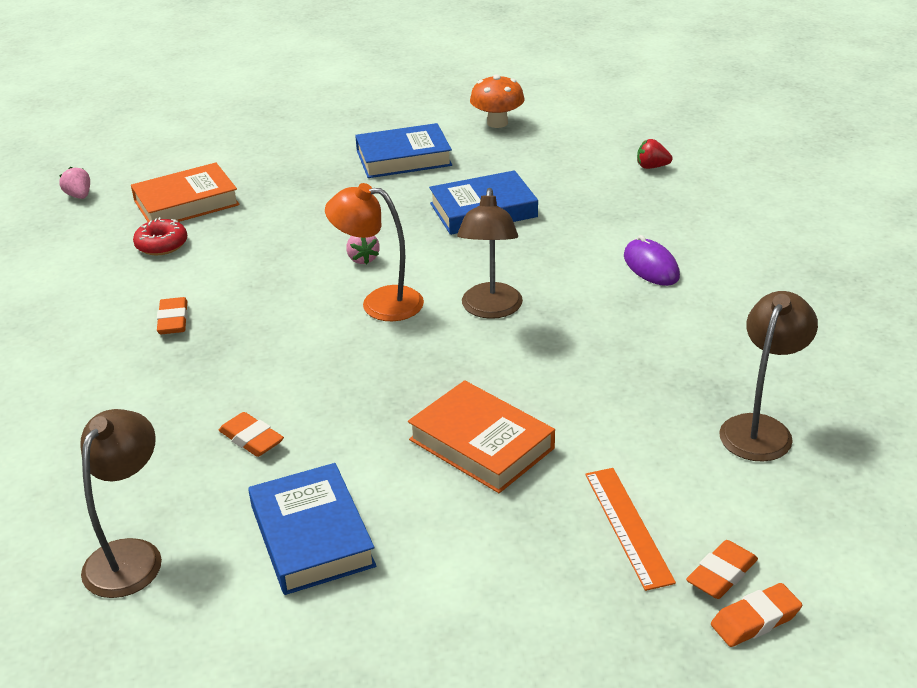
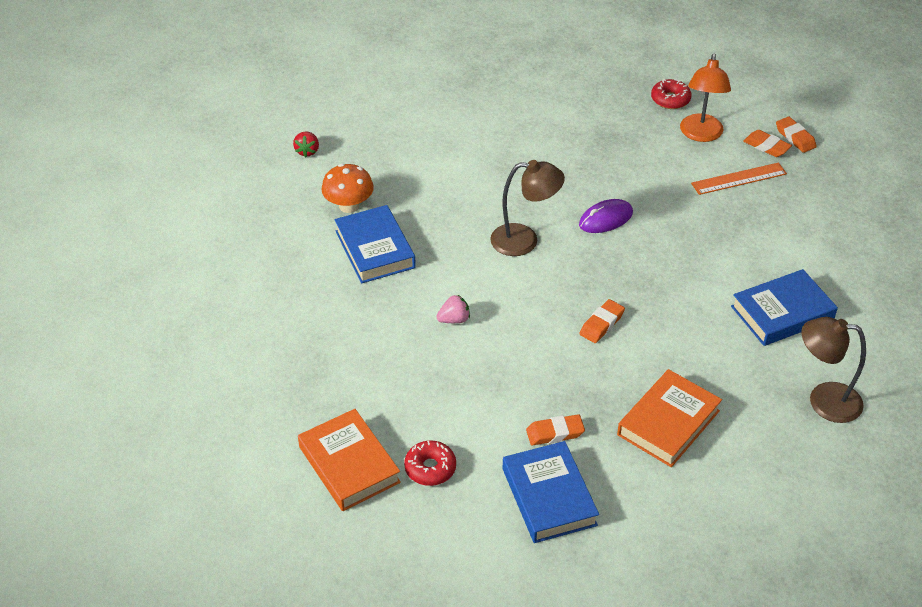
camera: 95 degrees left, 10 degrees up
pink strawberry [59,167,90,199] -> none
orange eraser [218,412,284,457] -> orange eraser moved to [579,299,625,343]
orange lamp [325,183,424,321] -> orange lamp moved to [680,54,731,142]
blue book [355,123,452,178] -> blue book moved to [503,441,599,543]
orange book [408,380,555,493] -> orange book moved to [617,369,722,467]
orange mushroom [470,74,525,128] -> orange mushroom moved to [322,164,374,213]
purple mouse [624,235,680,286] -> purple mouse moved to [579,199,633,233]
brown lamp [719,291,818,462] -> none
none -> red donut [651,79,692,109]

